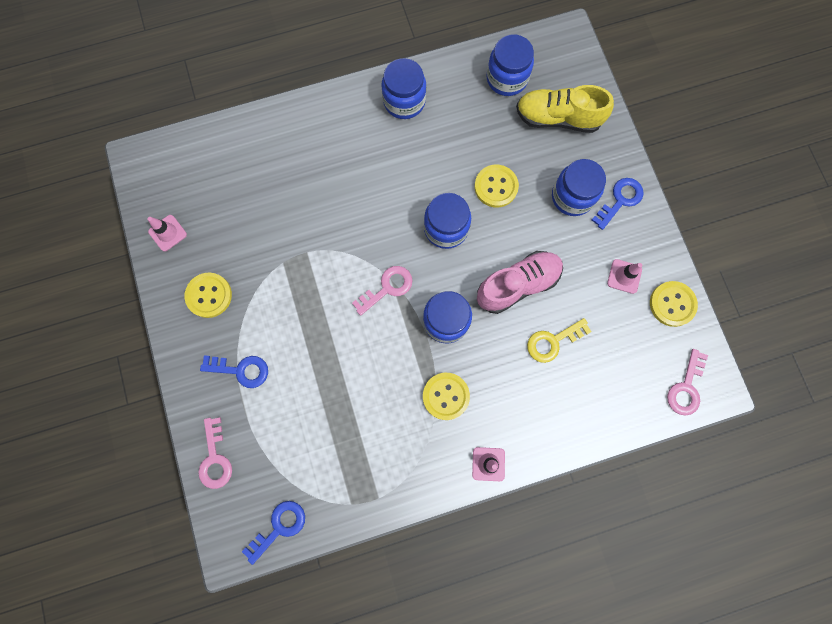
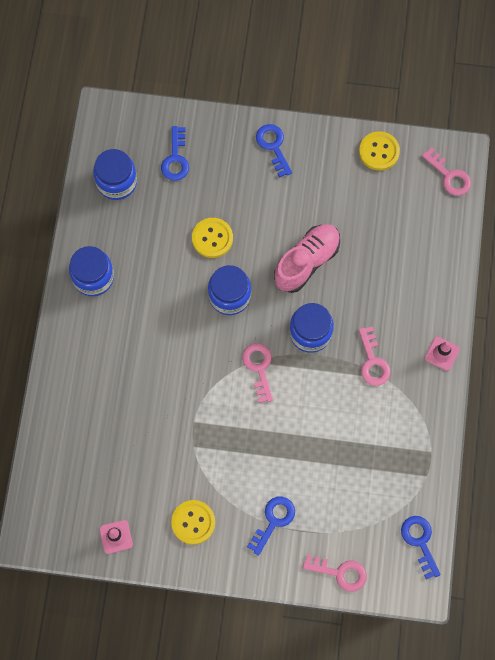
camera: 65 degrees left, 5 degrees down
yellow button [423,373,470,420] -> pink key [359,326,391,386]
pink shoe [477,251,563,314] -> pink shoe turned 45 degrees clockwise [274,224,340,293]
yellow shoe [516,85,614,133] -> blue key [161,126,189,181]
yellow key [527,318,591,363] -> none
blue jar [552,159,606,216] -> none
pink traffic cone [607,259,642,294] -> none

